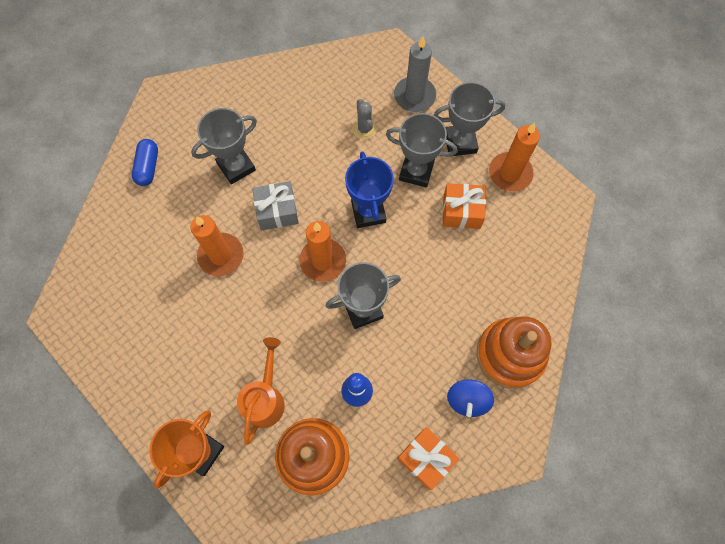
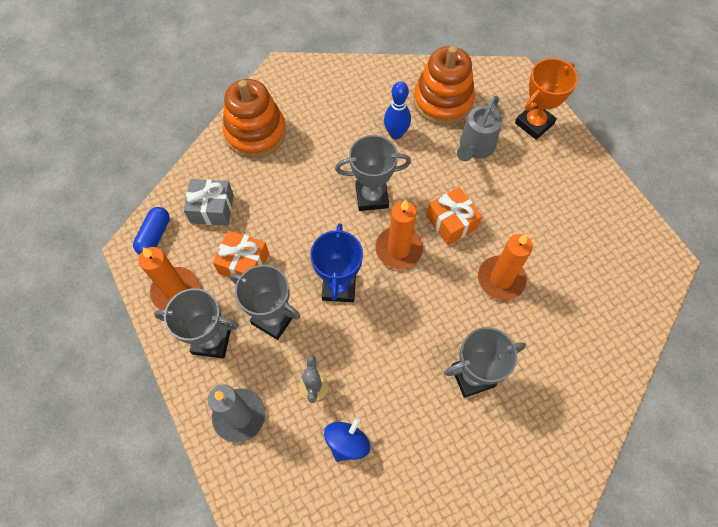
camera: 165 degrees left, 5 degrees down
blue capsule [132,139,158,186] -> blue capsule moved to [133,207,170,255]
orange watering can [237,337,285,445] -> grey watering can [457,96,502,161]
grey gift [252,181,299,230] -> grey gift moved to [184,179,234,226]
orange gift [397,427,459,490] -> orange gift moved to [427,187,482,245]
blue spinning top [447,379,494,417] -> blue spinning top moved to [324,418,370,462]

